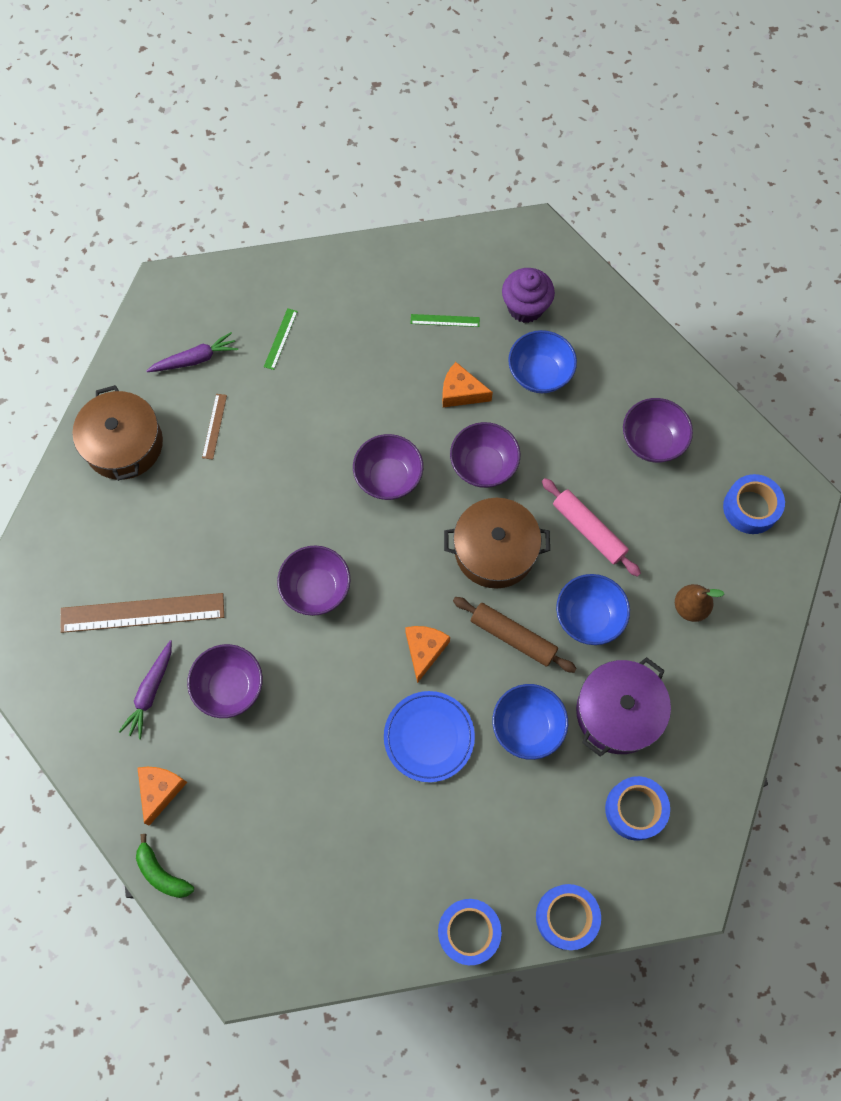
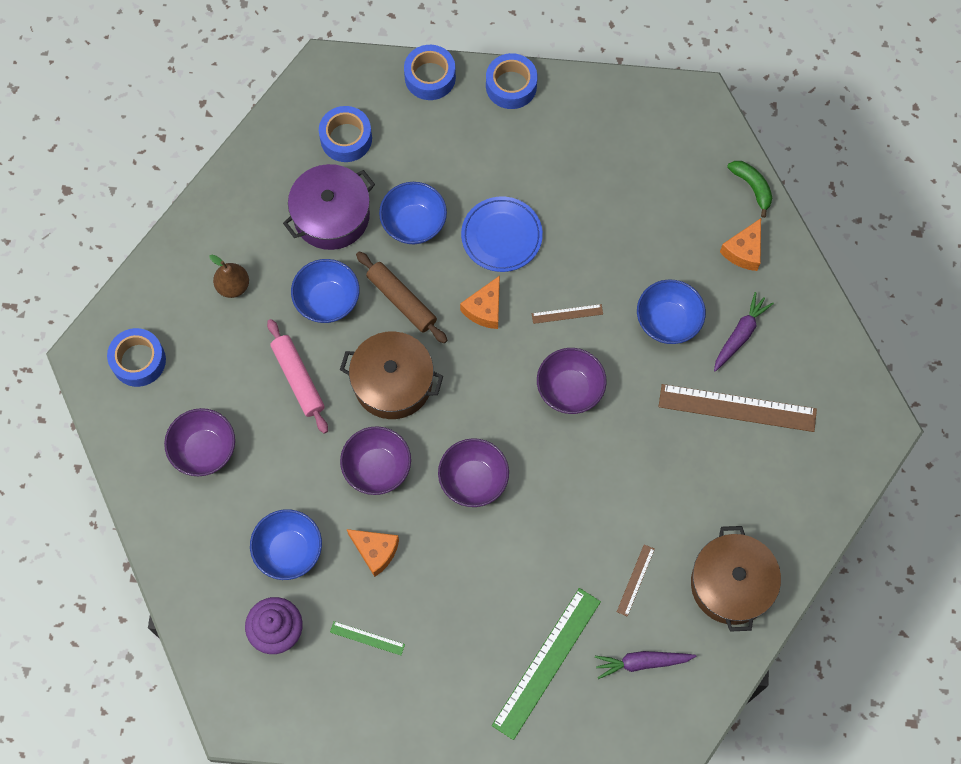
camera: 165 degrees left, 0 degrees up
purple bowl [187,644,263,718] -> blue bowl [637,279,706,344]
green ruler [264,308,298,370] -> green ruler [492,588,601,740], size x2.16
none -> brown ruler [532,304,603,324]

